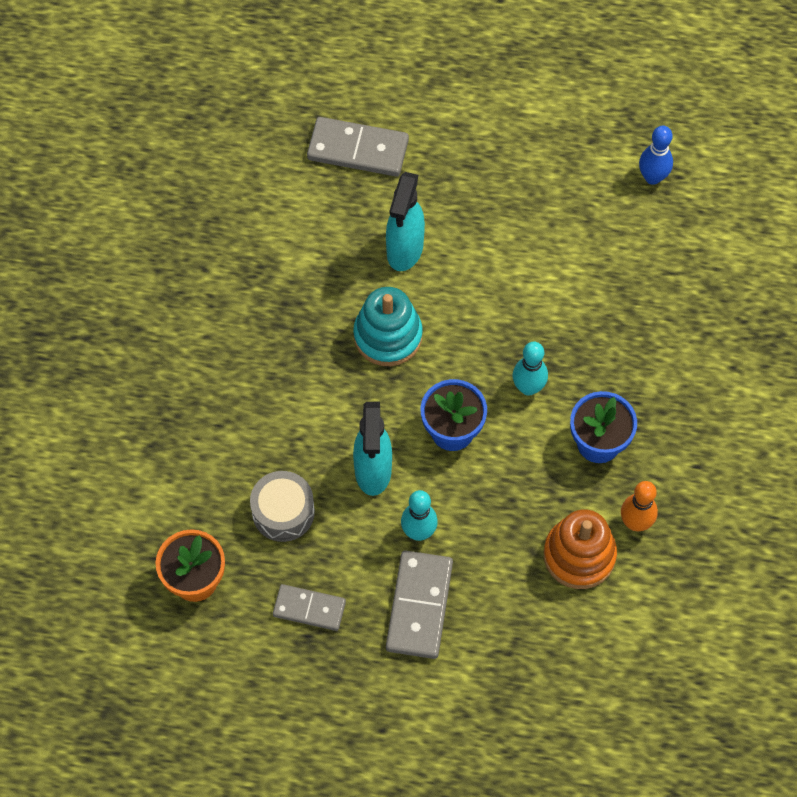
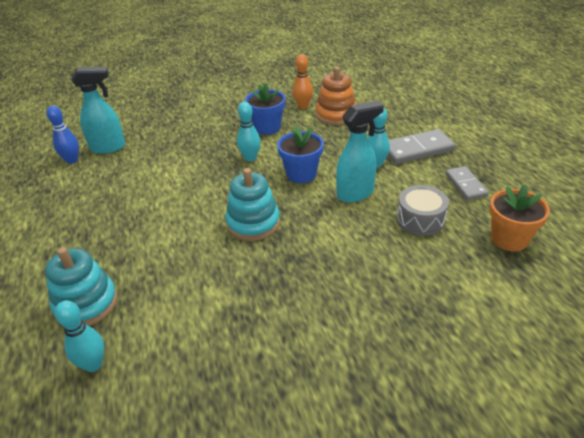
camera: 115 degrees left, 25 degrees down
grey domino [307,117,409,177] -> turquoise stacking toy [45,247,118,326]
turquoise spray bottle [386,172,425,271] -> turquoise spray bottle moved to [71,67,125,154]
none -> turquoise bowling pin [55,300,104,372]

